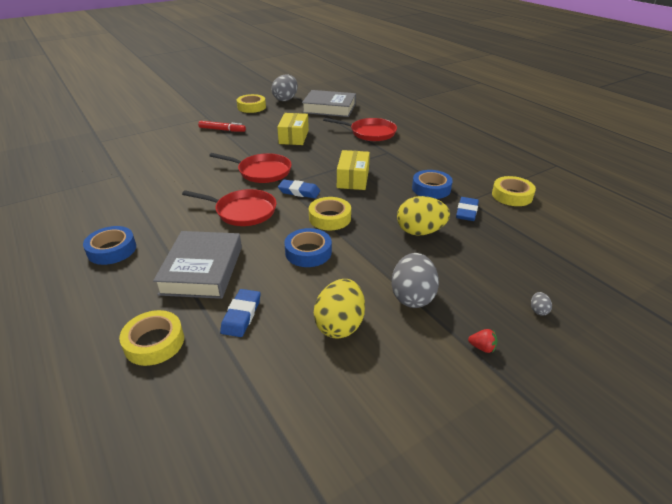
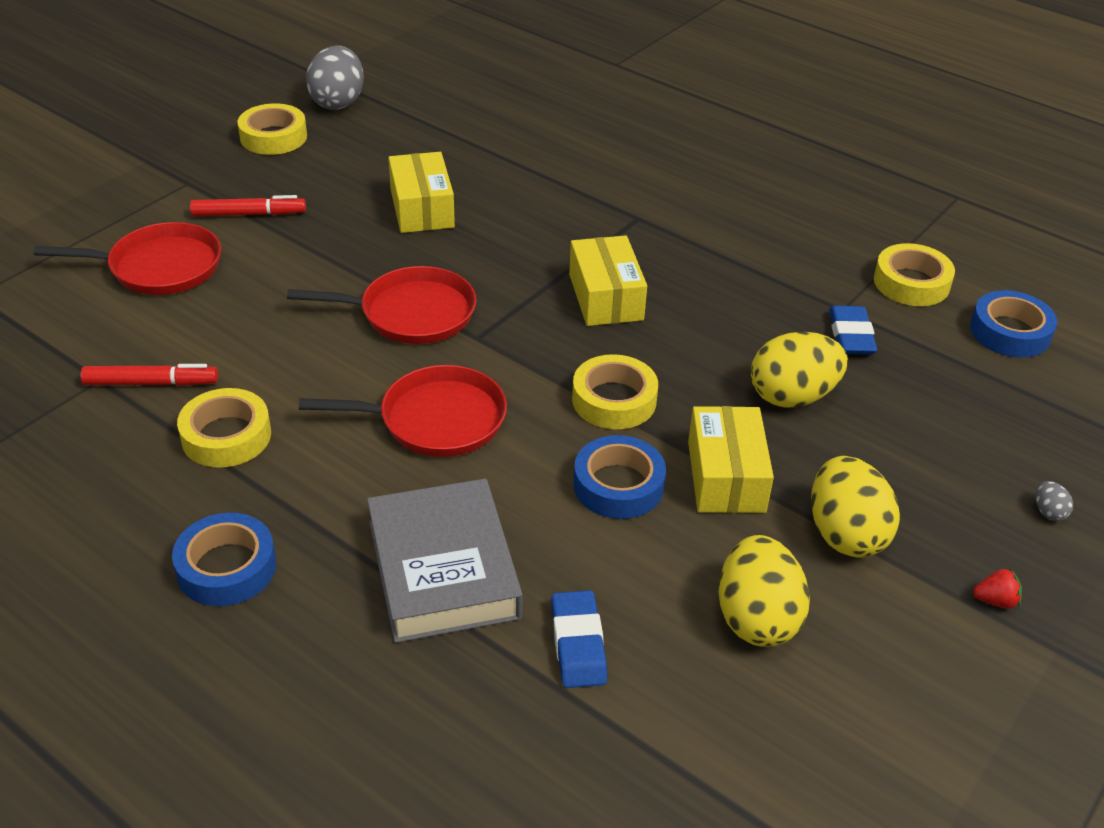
camera: 20 degrees left, 5 degrees up
yellow tape [119,310,184,366] -> yellow tape moved to [177,388,271,468]
blue eraser [278,179,320,198] -> none
grey book [302,90,356,117] -> none
red pan [323,118,397,141] -> red pan moved to [34,222,221,295]
grey egg [391,253,439,308] -> yellow egg [811,456,900,558]
blue tape [412,170,453,199] -> blue tape moved to [970,290,1057,358]
none -> red marker [81,364,218,386]
none -> yellow box [688,406,774,513]

